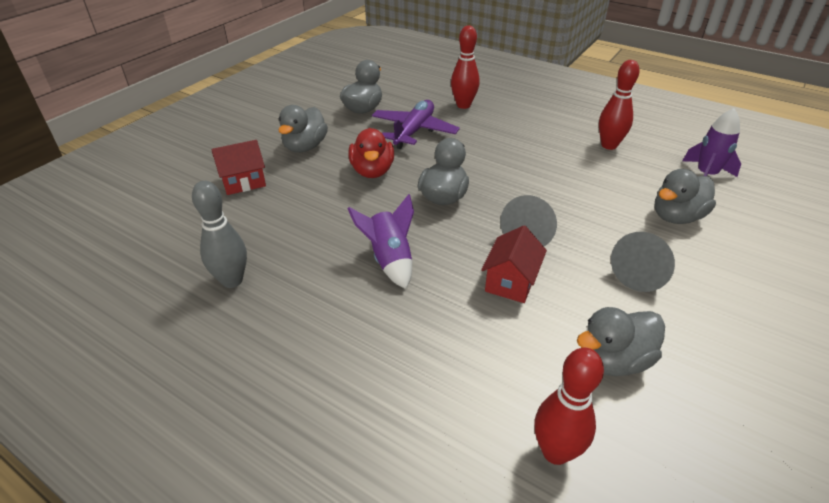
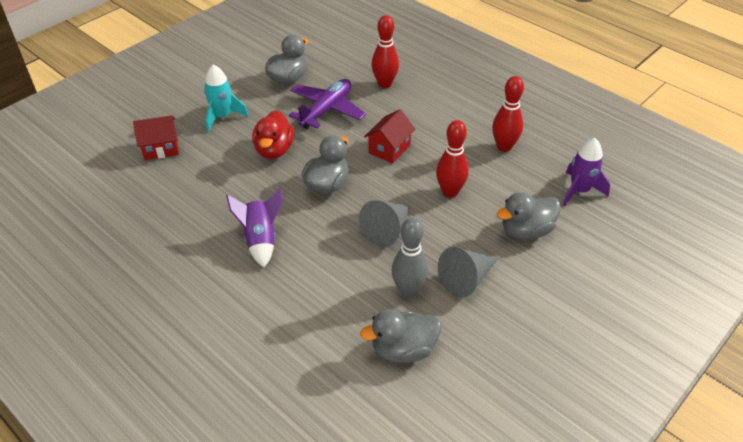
camera: 10 degrees right, 5 degrees up
grey bowling pin [192,181,247,288] -> grey bowling pin moved to [391,218,428,297]
grey duck [279,105,328,152] -> turquoise rocket [204,64,249,132]
red house [481,225,547,303] -> red house moved to [364,109,415,164]
red bowling pin [535,348,604,465] -> red bowling pin moved to [436,120,469,198]

